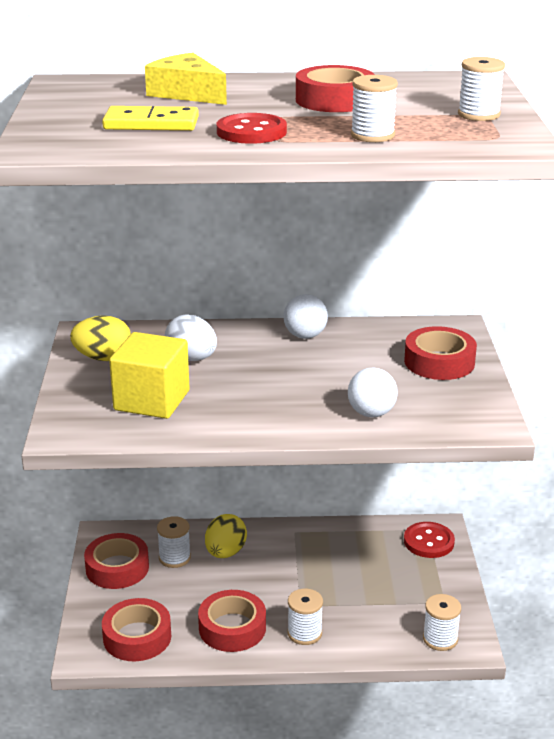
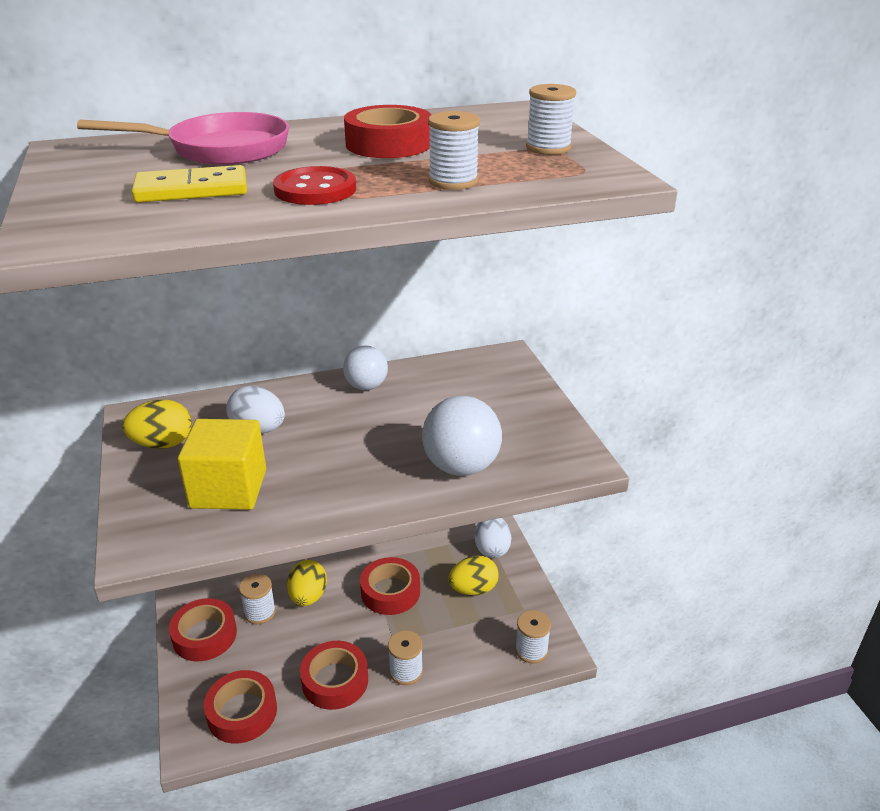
camera: 15 degrees left, 5 degrees up
yellow cheese [145,52,227,105] -> pink pan [77,112,289,165]
white ball [348,367,398,417] -> white ball [422,396,502,476], size x1.55
red tape [404,326,477,380] -> red tape moved to [360,557,420,615]
red button [404,522,455,558] -> white egg [474,518,511,558]
none -> yellow egg [448,556,499,595]

